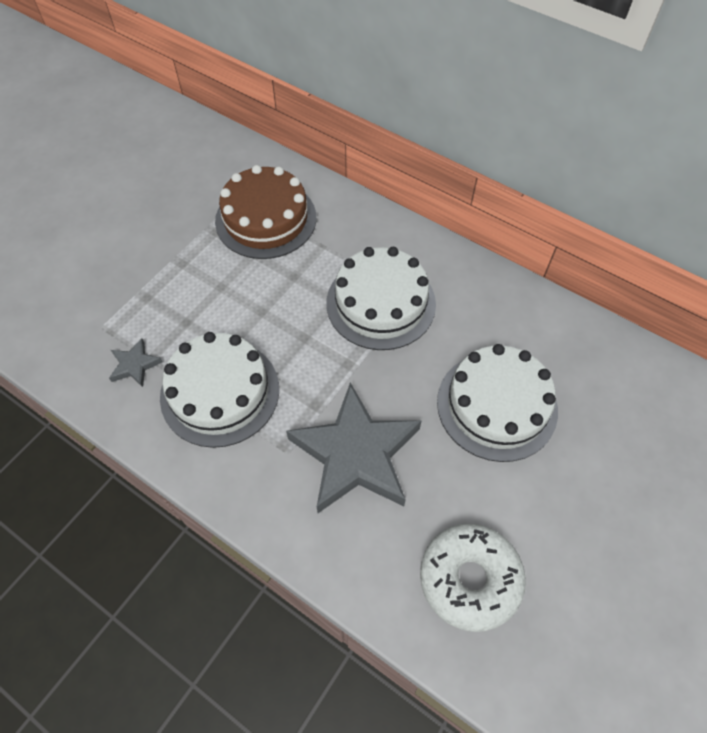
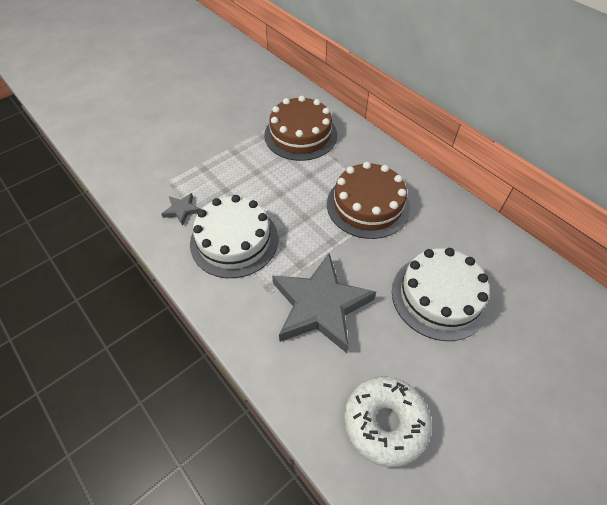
camera: 15 degrees right, 5 degrees down
white cake [326,247,436,350] -> brown cake [327,162,410,239]

